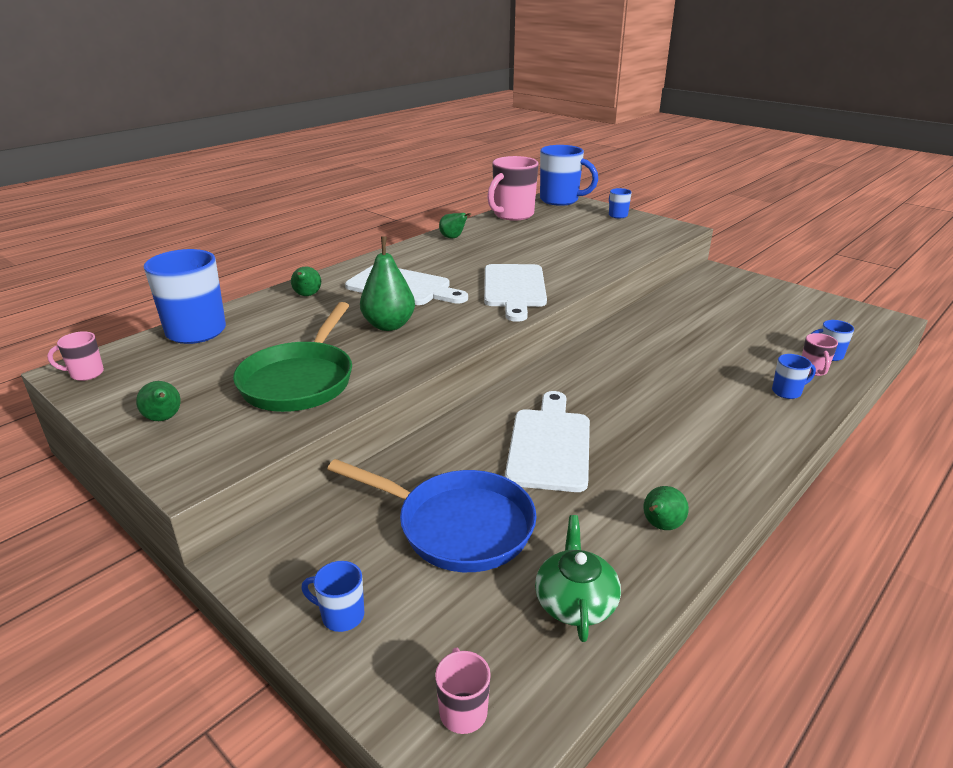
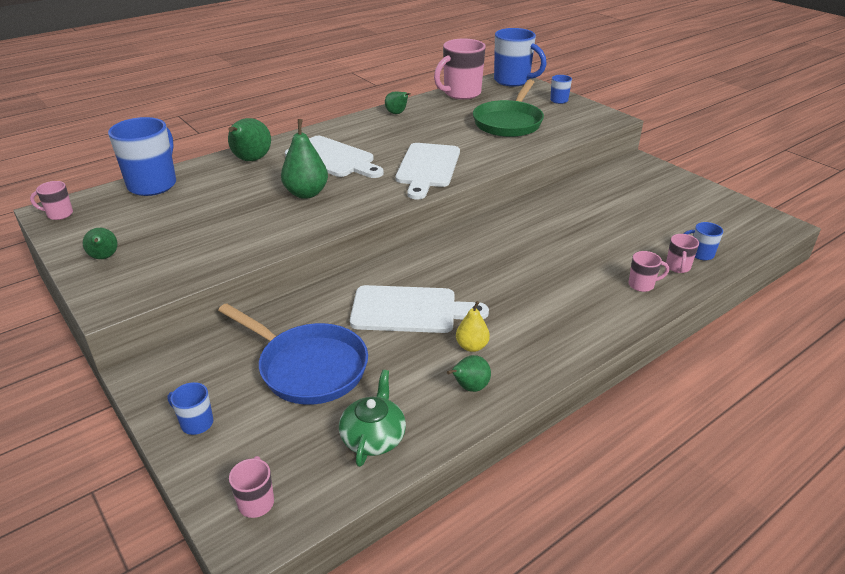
camera: 10 degrees right, 5 degrees up
green pan [233,302,352,412] -> green pan moved to [473,80,544,137]
green pear [291,267,321,296] -> green pear [228,118,271,161], size x1.67
white cutting board [505,391,590,492] -> white cutting board turned 75 degrees clockwise [350,285,489,333]
blue mug [772,354,816,399] -> pink mug [629,251,669,292]
none -> yellow pear [456,301,490,352]

